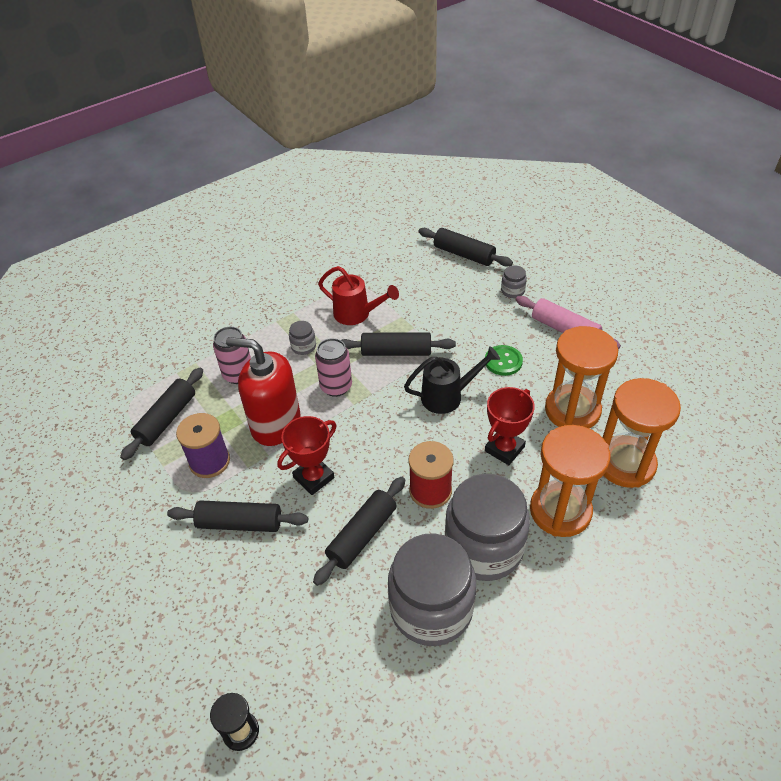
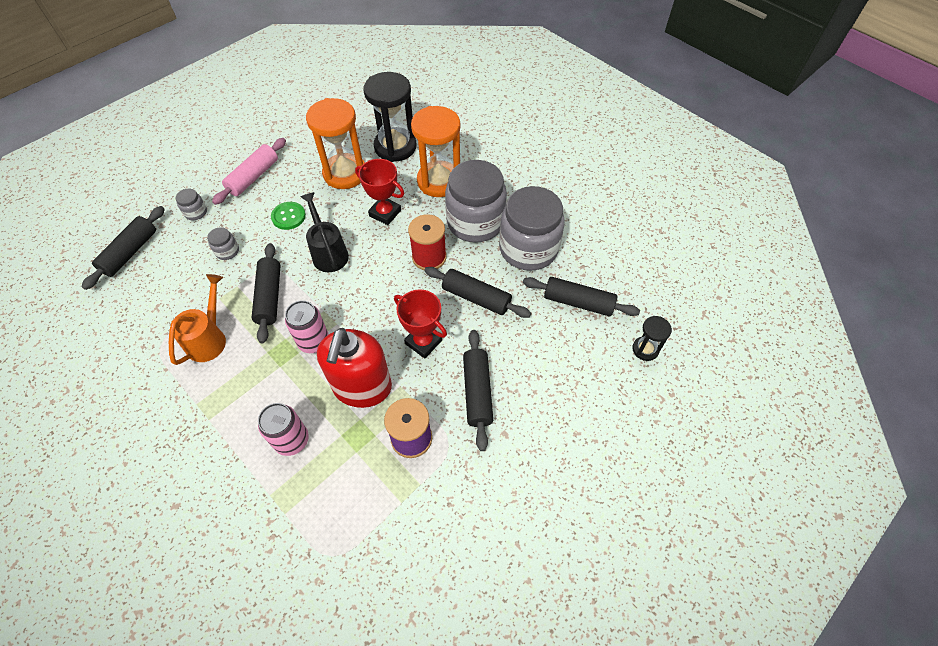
camera: 100 degrees left, 10 degrees up
black rolling pin [120,368,203,460] -> black rolling pin moved to [523,277,640,317]
grey jar [289,321,316,355] -> grey jar moved to [207,227,239,260]
red watering can [318,266,399,325] -> orange watering can [169,274,226,365]
orange hourglass [602,378,681,488] -> black hourglass [363,72,416,162]

